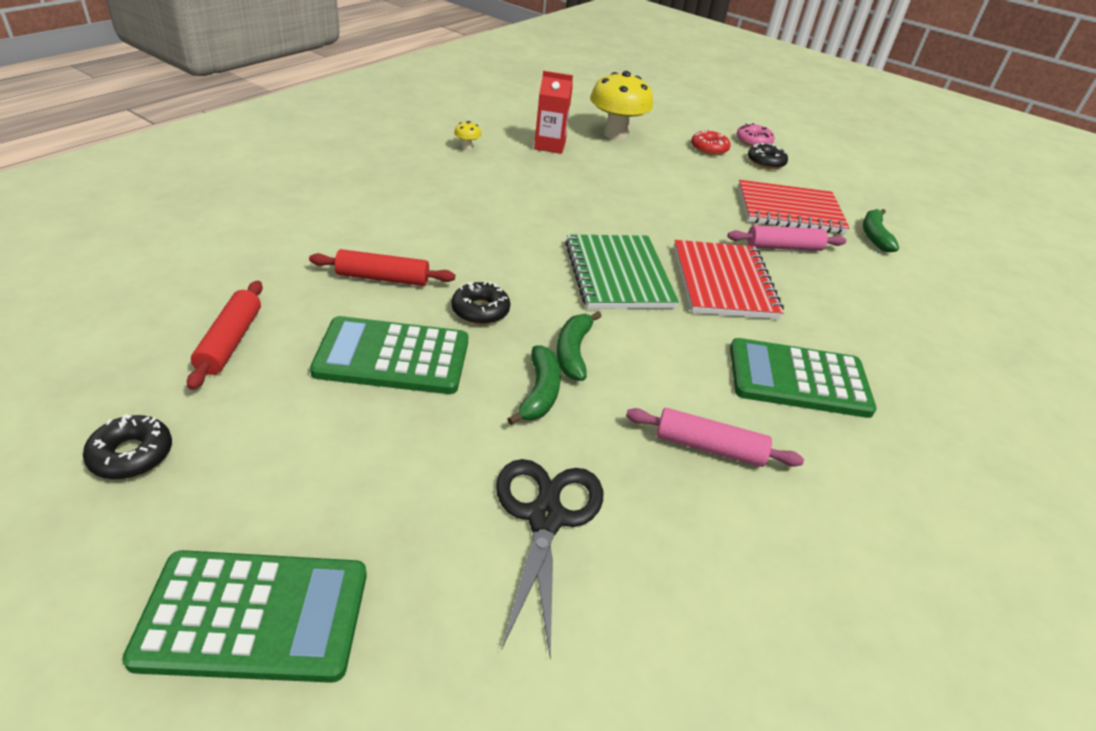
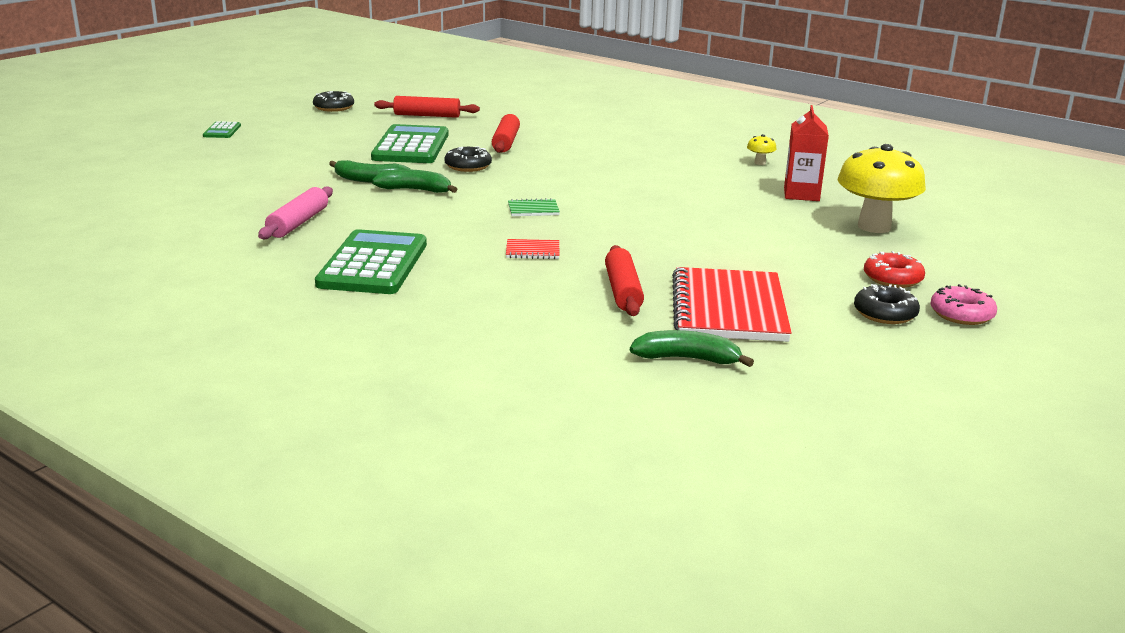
camera: 95 degrees right, 15 degrees down
green calculator [122,550,367,683] -> green calculator [203,121,241,138], size x0.45
black scissors [496,459,603,659] -> none
green notebook [565,234,679,309] -> green notebook [508,198,560,216], size x0.42
red notebook [674,240,784,319] -> red notebook [506,239,559,259], size x0.42
pink rolling pin [727,225,846,251] -> red rolling pin [605,245,644,316]

